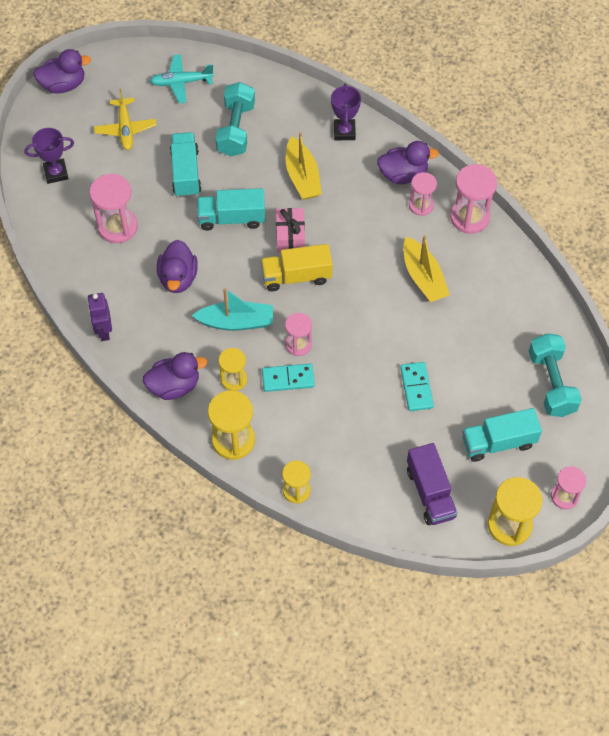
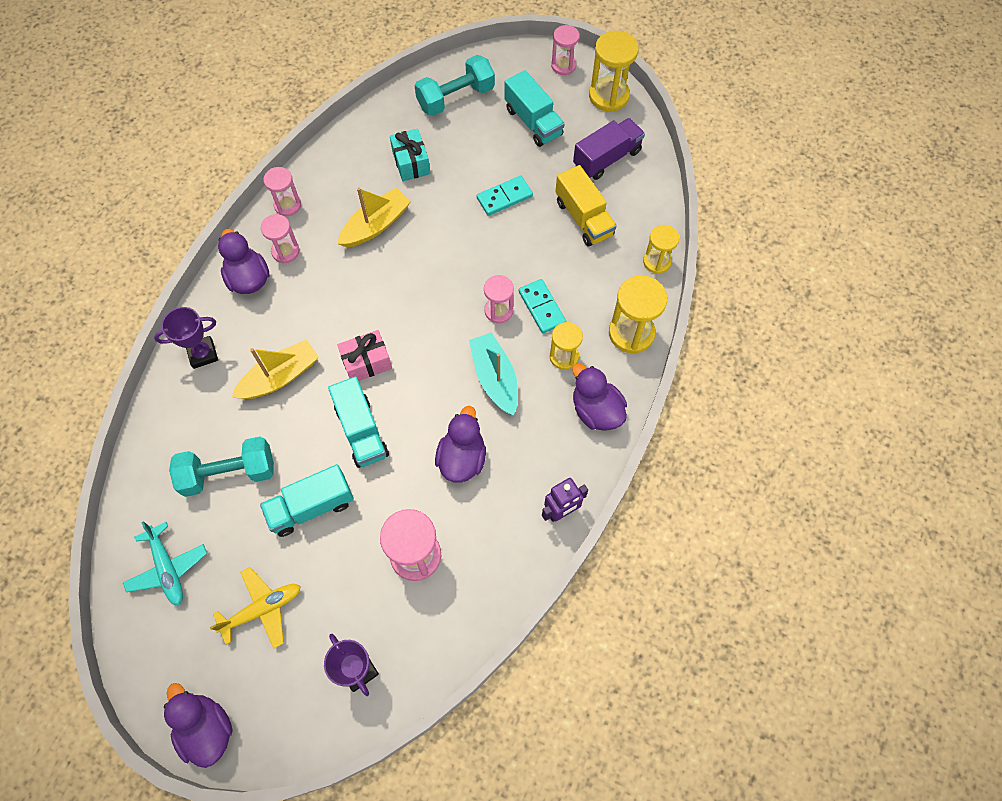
camera: 110 degrees left, 5 degrees up
purple duck [157,240,198,293] -> purple duck turned 60 degrees counterclockwise [435,406,486,483]
yellow truck [261,244,333,291] -> yellow truck moved to [555,165,617,246]
pink hourglass [450,164,497,234] -> pink hourglass [263,167,301,216], size x0.63
none -> turquoise gift [390,128,430,181]

